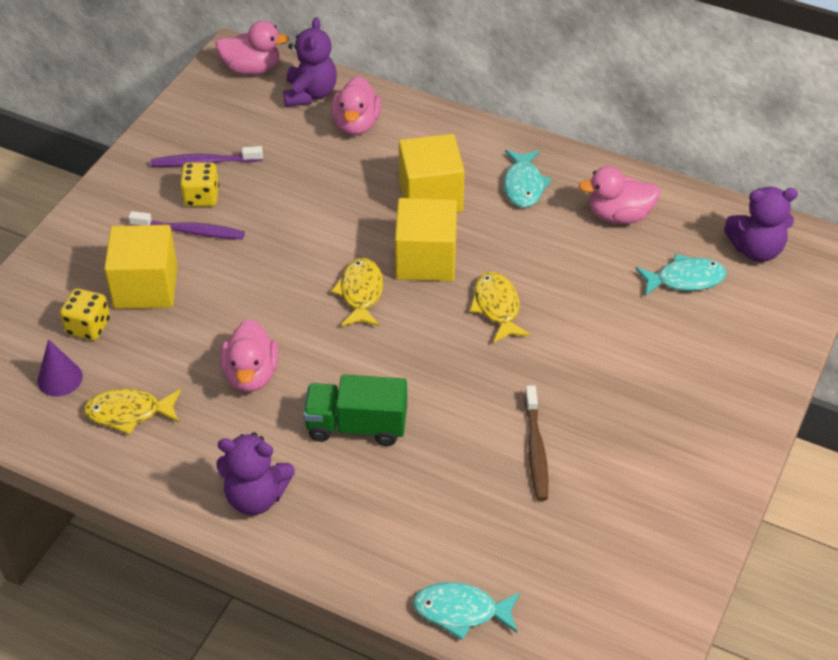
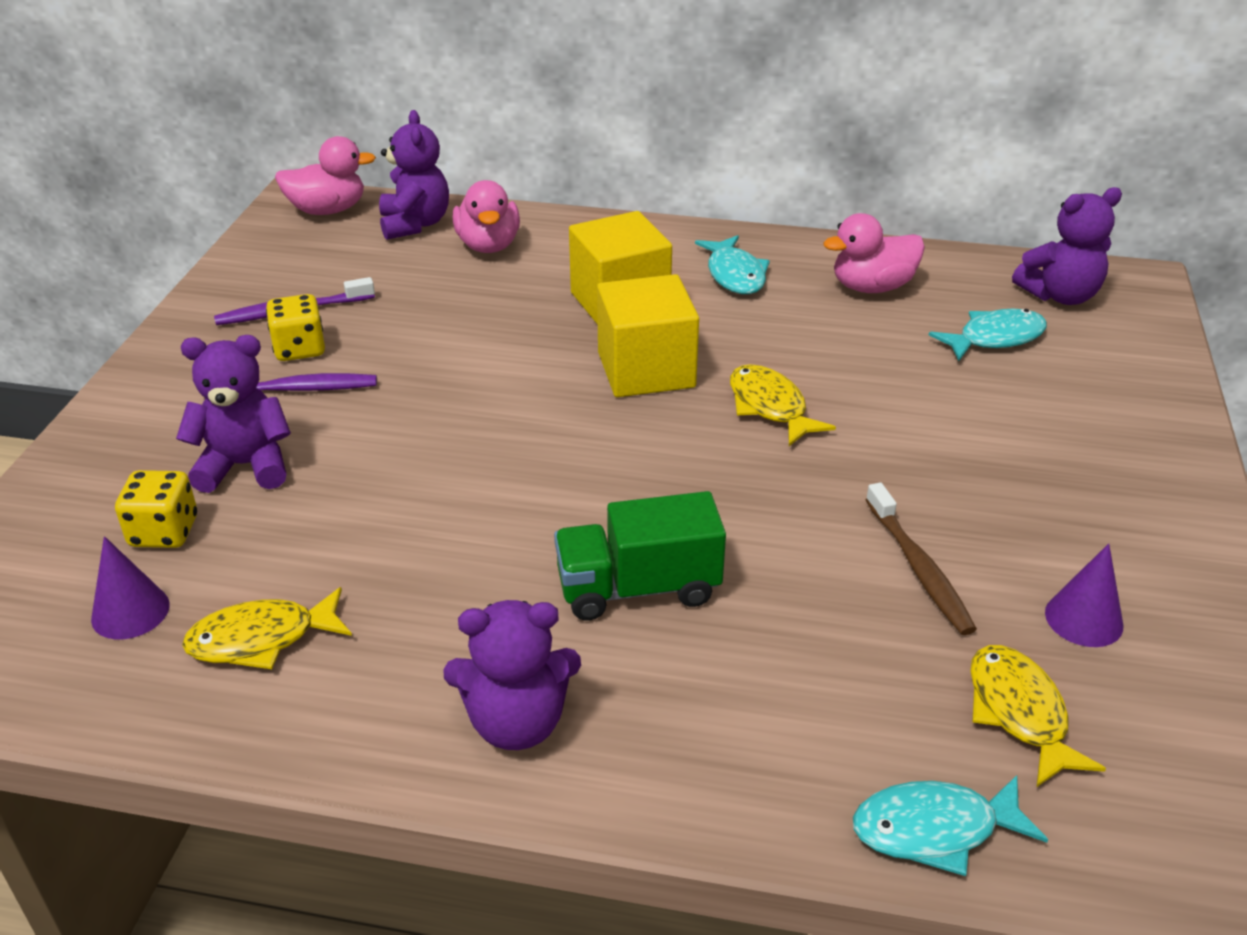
camera: 15 degrees left, 10 degrees down
yellow cube [104,225,178,309] -> purple teddy bear [176,335,291,493]
pink duck [220,319,278,392] -> none
yellow fish [331,258,383,326] -> yellow fish moved to [970,645,1106,787]
none -> purple cone [1045,543,1123,647]

